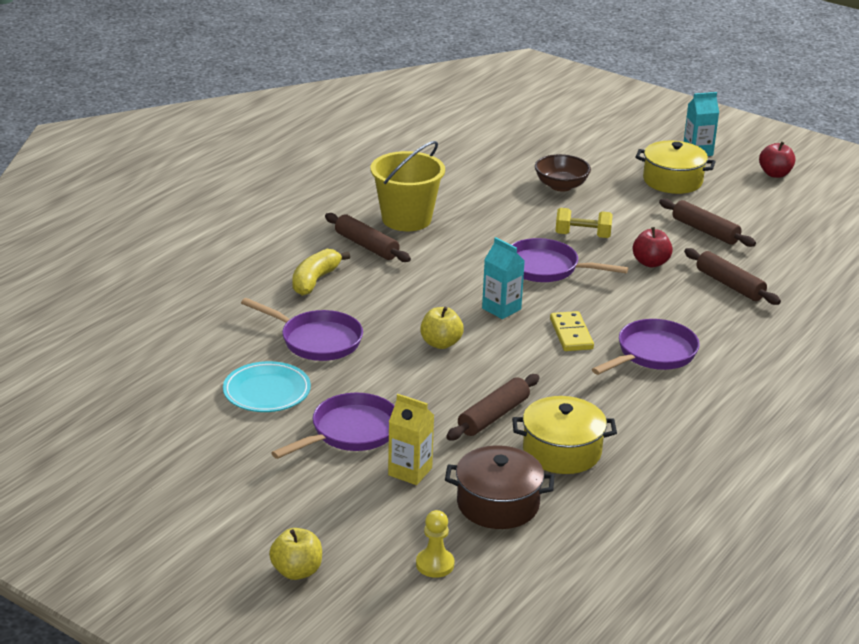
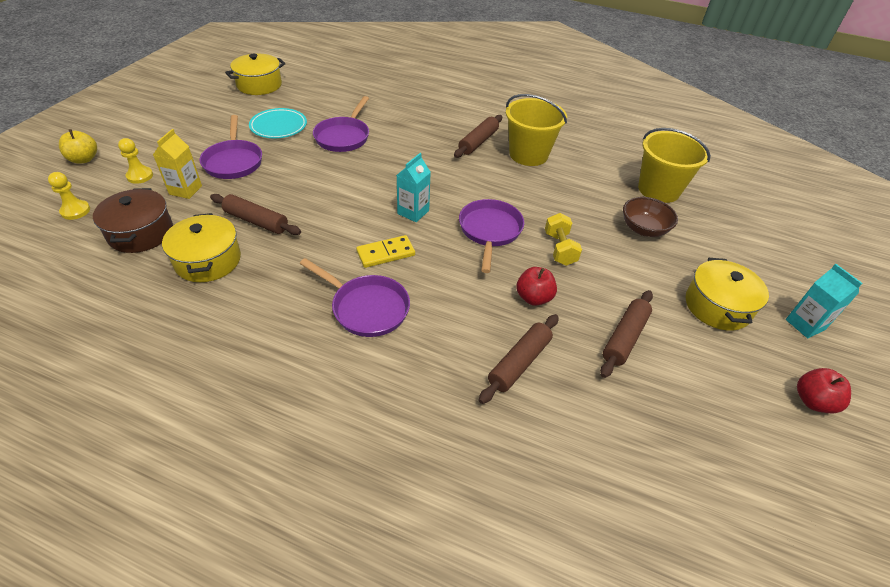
camera: 75 degrees right, 15 degrees up
purple pan [271,393,394,459] -> purple pan turned 45 degrees clockwise [200,115,262,179]
yellow banana [292,249,350,296] -> none
yellow apple [420,307,464,349] -> none
none -> yellow pawn [118,138,153,184]
none -> yellow pot [225,54,285,95]
none -> yellow bucket [638,128,711,203]

